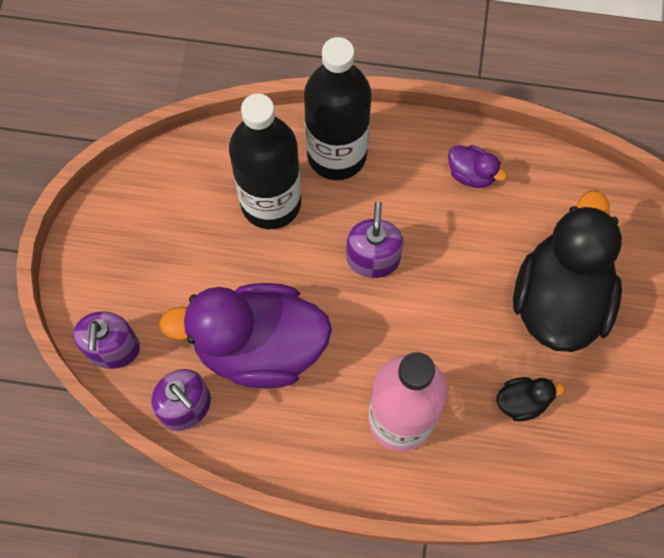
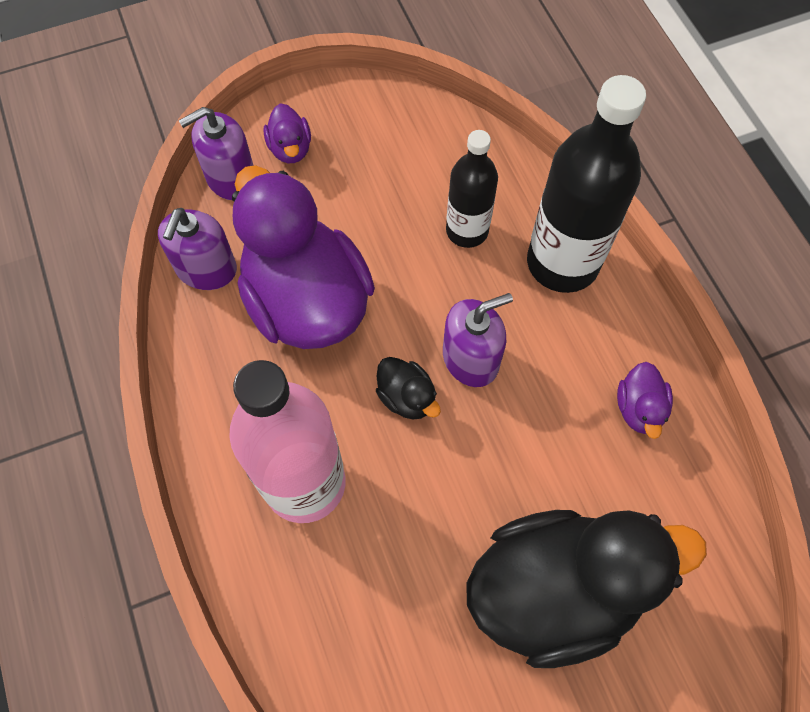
camera: 60 degrees right, 5 degrees down
black bottle [229,93,301,229] -> black bottle [446,130,498,248], size x0.60
black duck [497,377,565,421] -> black duck moved to [376,357,441,419]
none -> purple duck [264,103,311,163]

